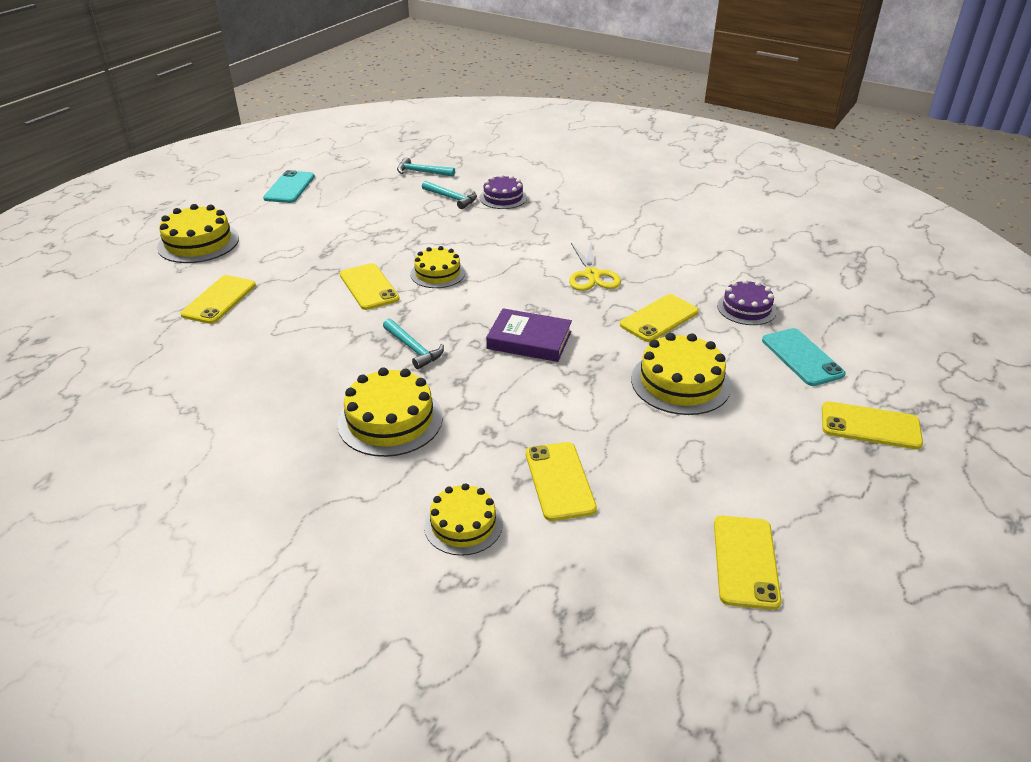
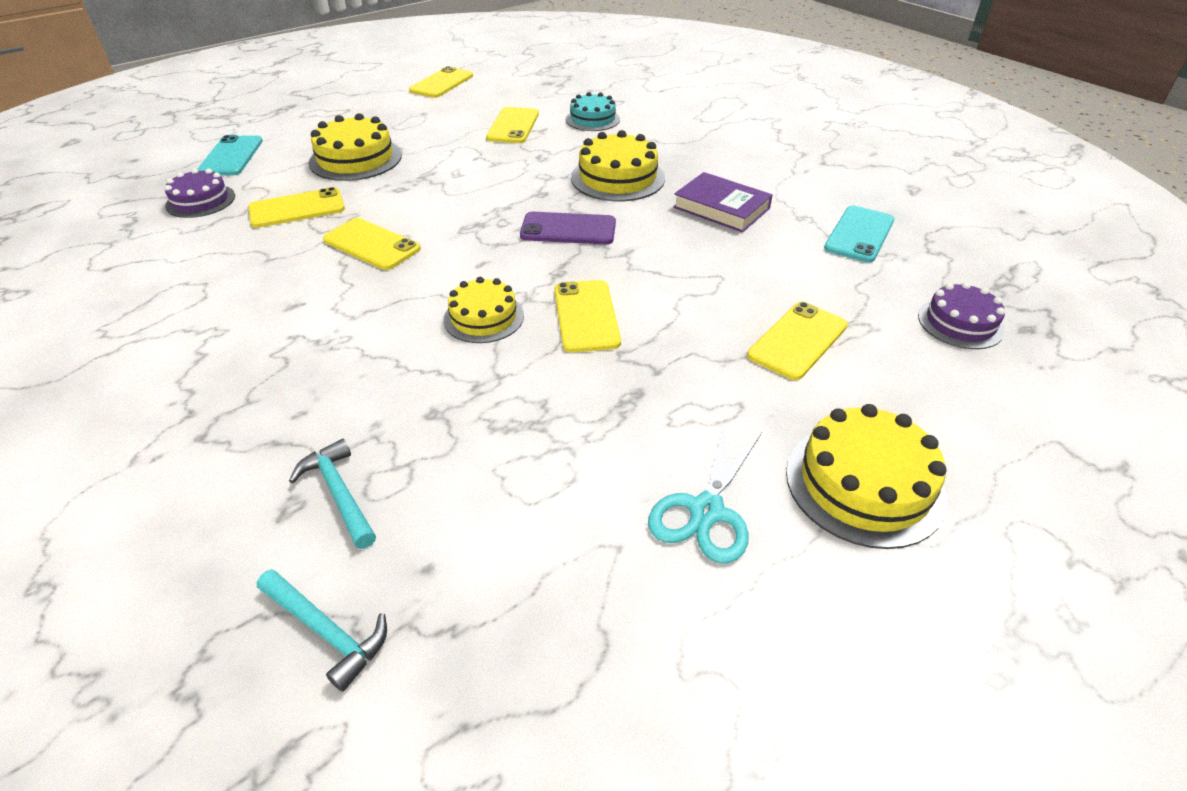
camera: 160 degrees left, 5 degrees up
turquoise phone [263,170,315,203] -> turquoise phone moved to [824,206,894,263]
turquoise hammer [383,319,444,369] -> purple phone [520,212,616,244]
yellow cake [424,483,503,556] -> turquoise cake [566,92,620,131]
purple cake [480,174,527,209] -> purple cake moved to [918,282,1005,349]
purple book [486,308,572,362] -> purple book moved to [673,172,773,232]
yellow scissors [569,242,621,291] -> none
yellow phone [822,401,923,449] -> yellow phone moved to [323,218,421,270]
none -> turquoise scissors [648,425,762,564]

